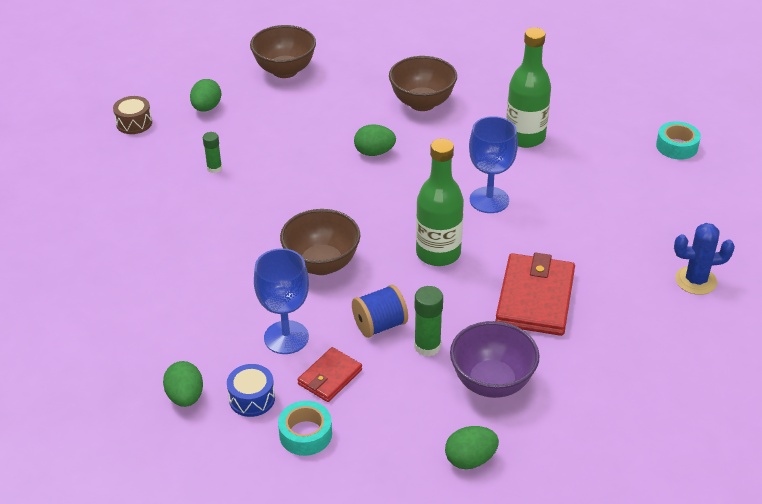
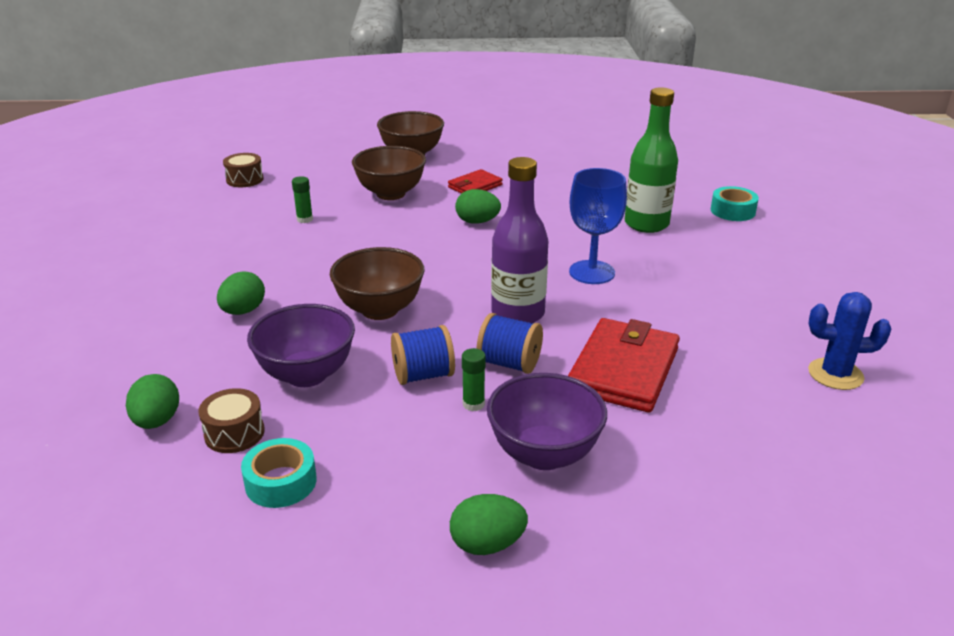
camera: 10 degrees right, 10 degrees down
green egg [190,79,221,111] -> green egg moved to [217,271,265,315]
blue drum [227,364,275,417] -> brown drum [198,388,265,453]
blue goblet [254,248,309,354] -> purple bowl [247,304,355,387]
red wallet [297,347,362,402] -> red wallet moved to [448,169,503,194]
brown bowl [389,56,457,111] -> brown bowl moved to [352,146,426,200]
green glue stick [414,286,443,357] -> green glue stick [462,348,486,411], size x0.66
green bottle [416,138,464,266] -> purple bottle [491,157,548,323]
turquoise tape [656,121,701,160] -> turquoise tape moved to [711,186,759,221]
none -> blue spool [477,313,543,374]

